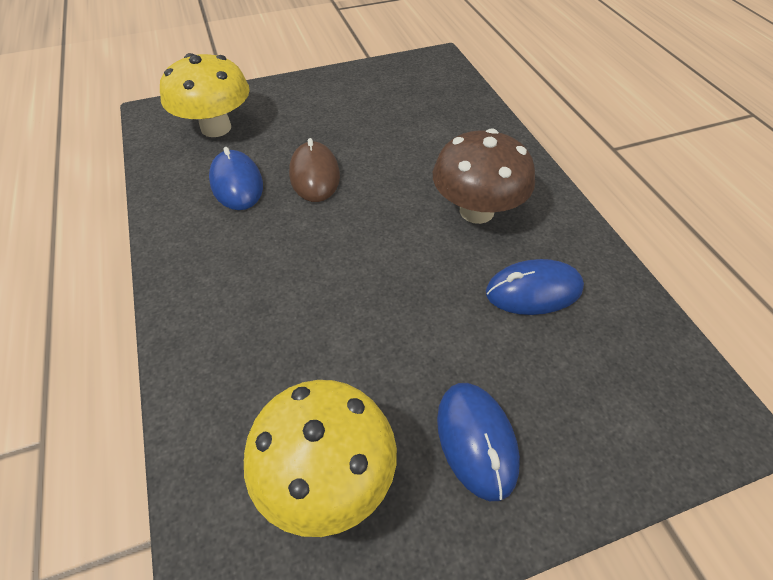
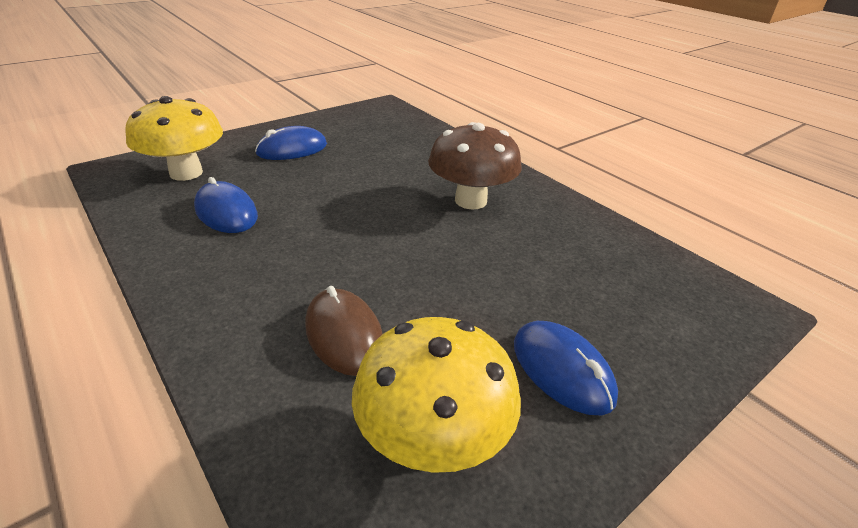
camera: 20 degrees left, 15 degrees down
brown mouse [289,138,340,202] -> brown mouse moved to [305,286,383,376]
blue mouse [486,259,584,315] -> blue mouse moved to [255,126,327,160]

